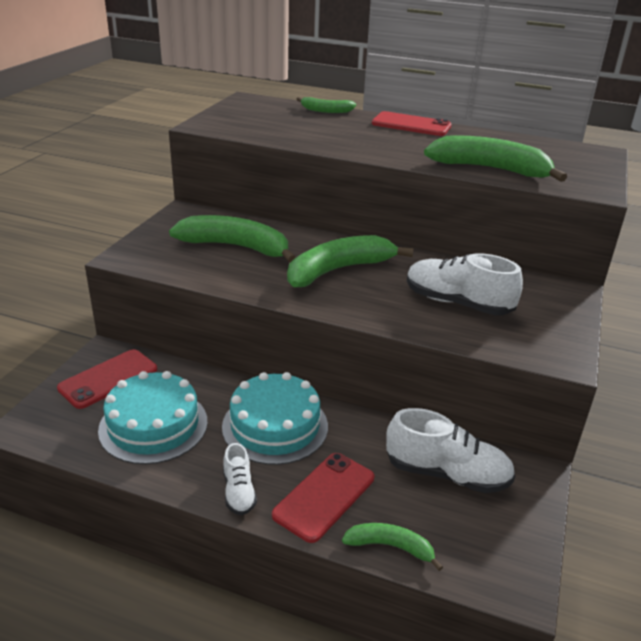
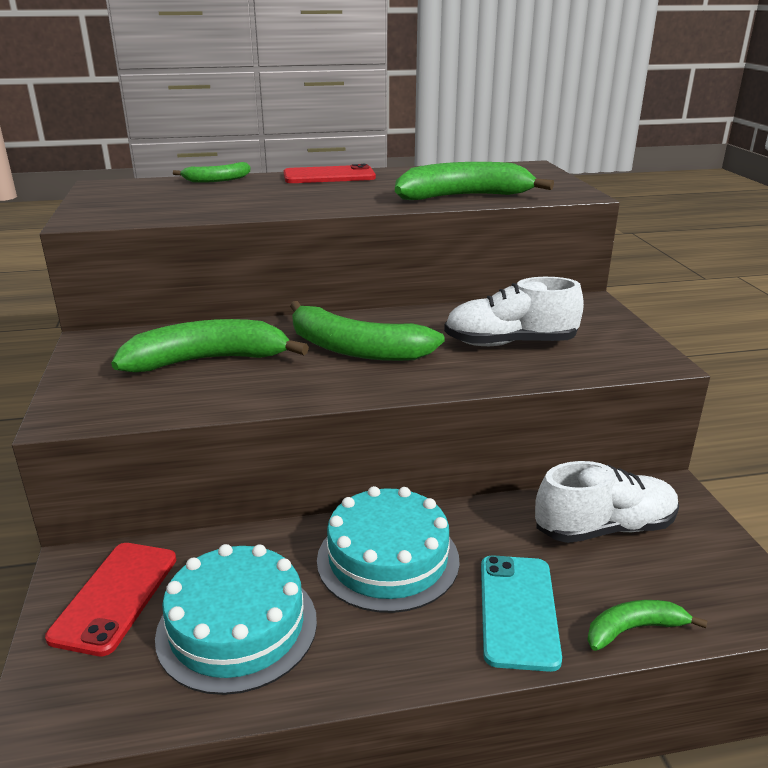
camera: 30 degrees left, 5 degrees down
white shoe [223,443,257,515] -> none
red phone [272,453,374,543] -> turquoise phone [481,555,562,672]
green banana [287,235,414,287] -> green banana turned 90 degrees counterclockwise [290,301,445,361]

